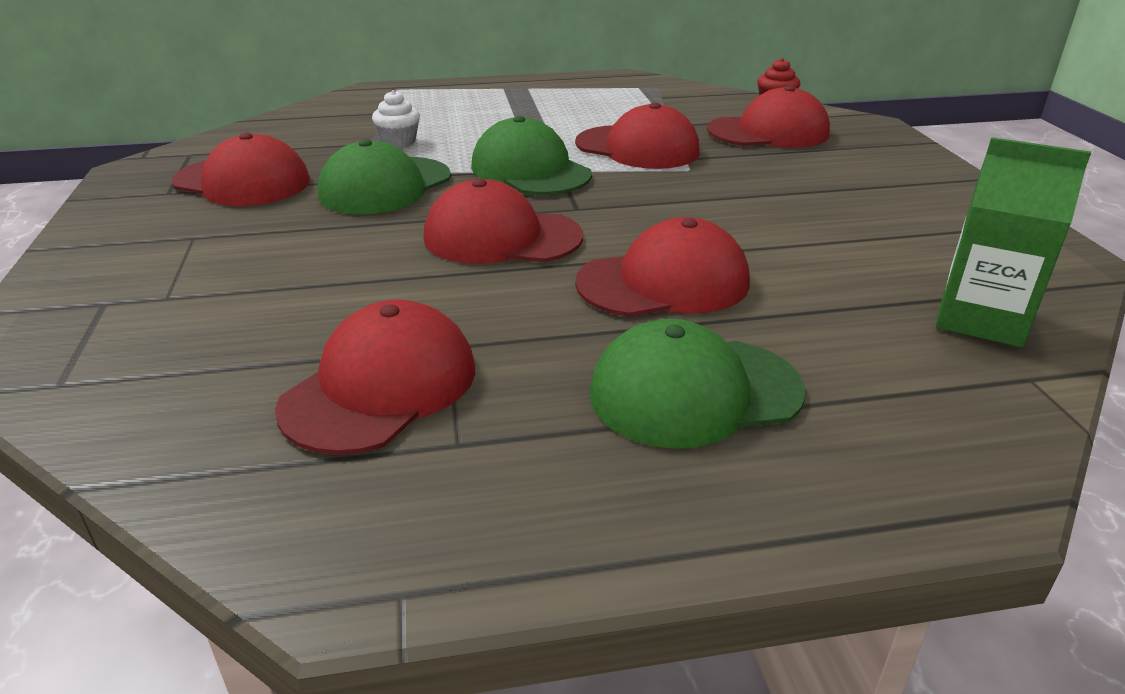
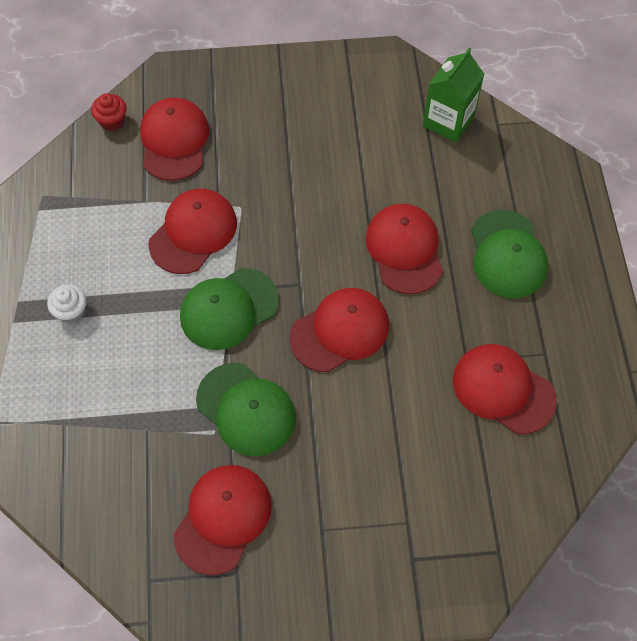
camera: 85 degrees left, 30 degrees up
white cupcake [372,90,420,148] -> white cupcake moved to [47,284,86,323]
red cap [423,179,583,264] -> red cap turned 135 degrees counterclockwise [289,288,389,372]

